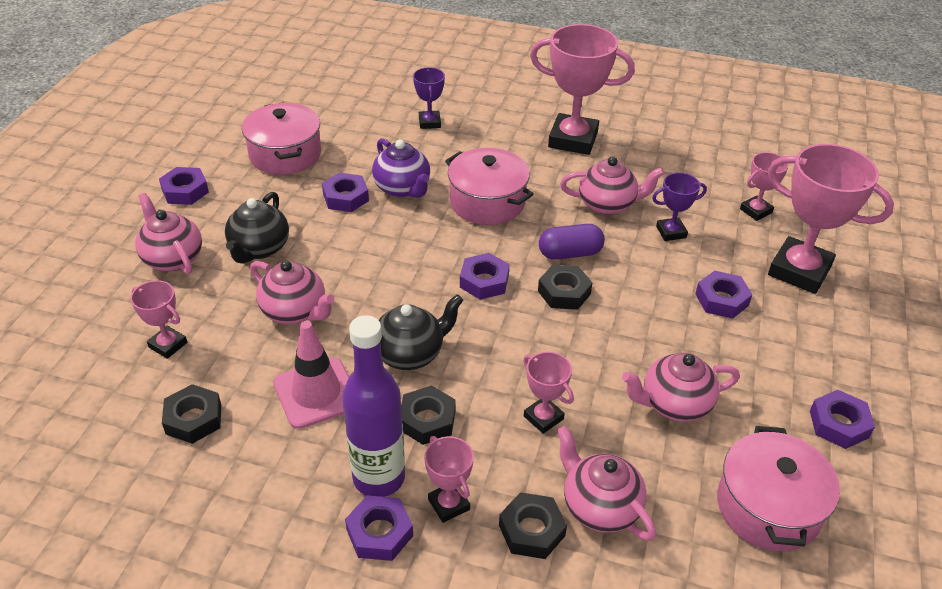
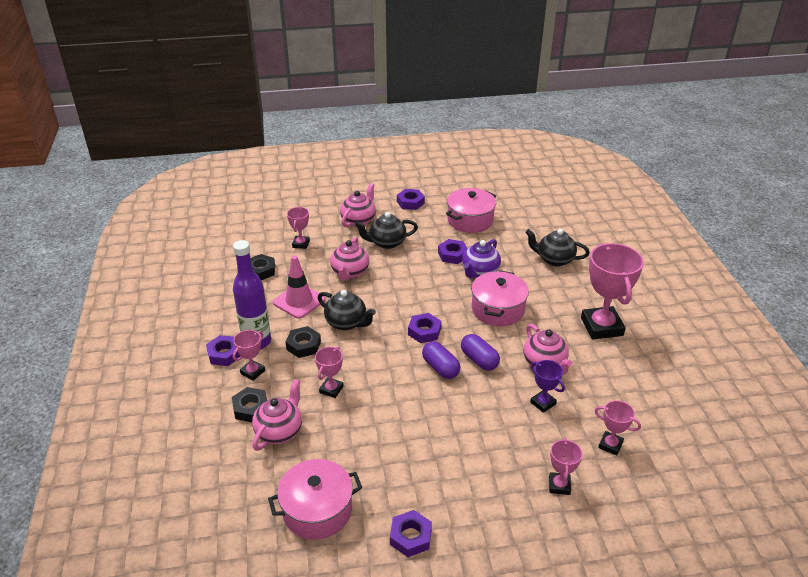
camera: 65 degrees right, 5 degrees down
purple trophy [413,67,445,129] -> black teapot [525,229,590,267]
black nut [538,265,592,310] -> purple capsule [422,341,460,379]
pink teapot [622,353,740,422] -> none
purple nut [695,271,753,319] -> none
pink trophy [768,144,894,294] -> pink trophy [549,438,583,495], size x0.50

